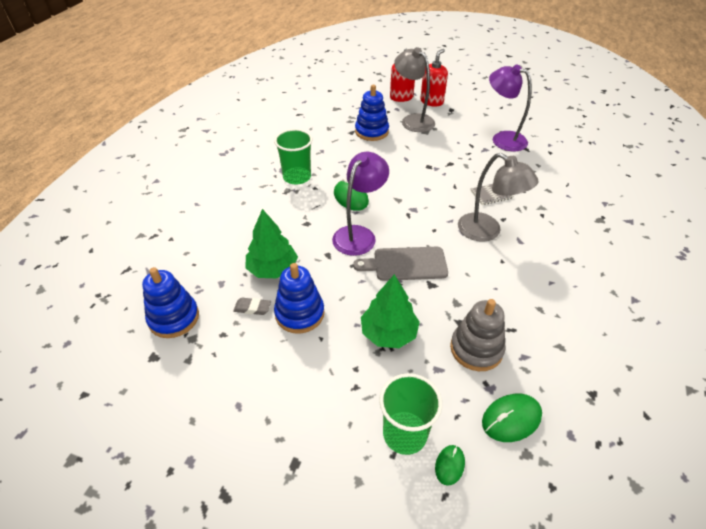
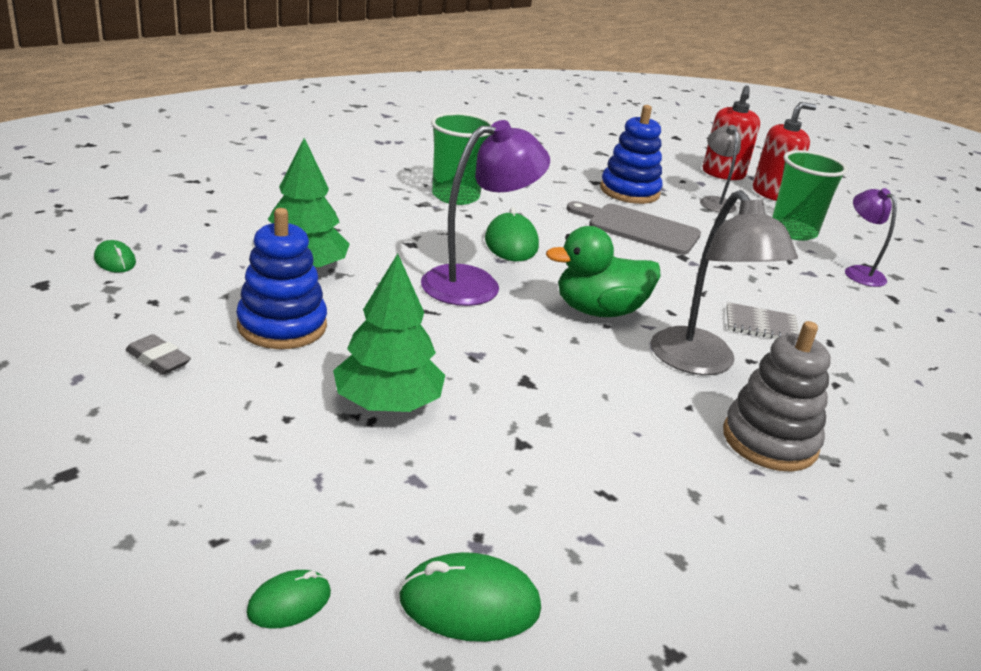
camera: 25 degrees right, 15 degrees down
blue stacking toy [142,267,199,338] -> green mouse [94,240,136,273]
grey eraser [233,298,271,315] -> grey eraser moved to [125,334,191,375]
grey cutting board [353,247,448,281] -> grey cutting board moved to [567,201,701,255]
green cup [379,373,442,455] -> green cup moved to [772,150,848,241]
grey lamp [394,47,435,132] -> grey lamp [700,125,741,213], size x0.60
grey stacking toy [450,299,506,371] -> grey stacking toy moved to [723,321,831,472]
purple lamp [489,64,532,151] -> purple lamp [845,188,897,287], size x0.60
none -> green duck [546,226,661,317]

